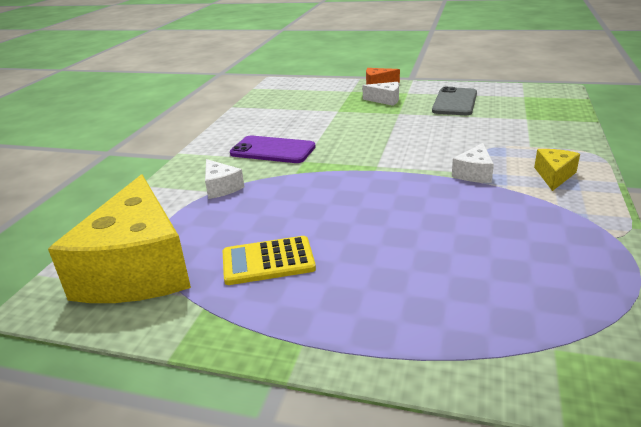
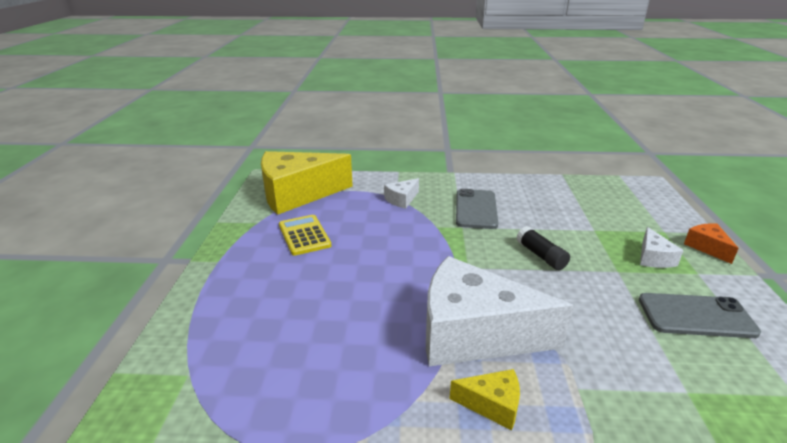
camera: 75 degrees right, 0 degrees up
purple phone [230,135,316,163] -> grey phone [456,189,498,229]
white cheese [452,143,494,183] -> white cheese [426,256,574,367], size x2.35
none -> black glue stick [516,226,570,270]

